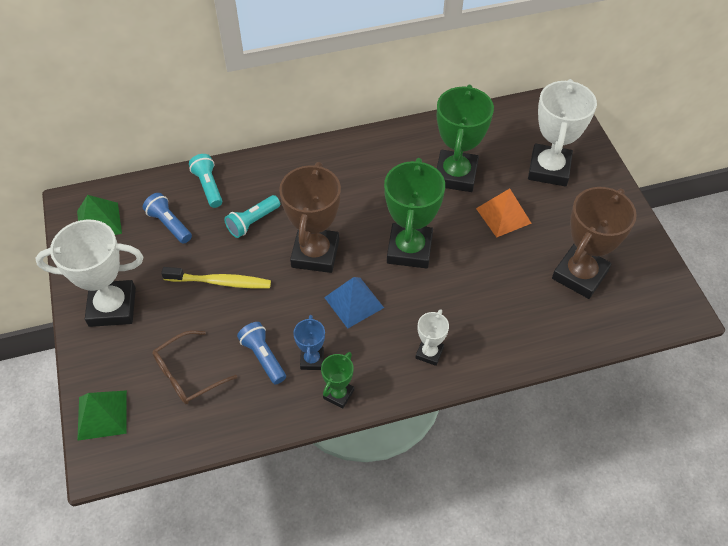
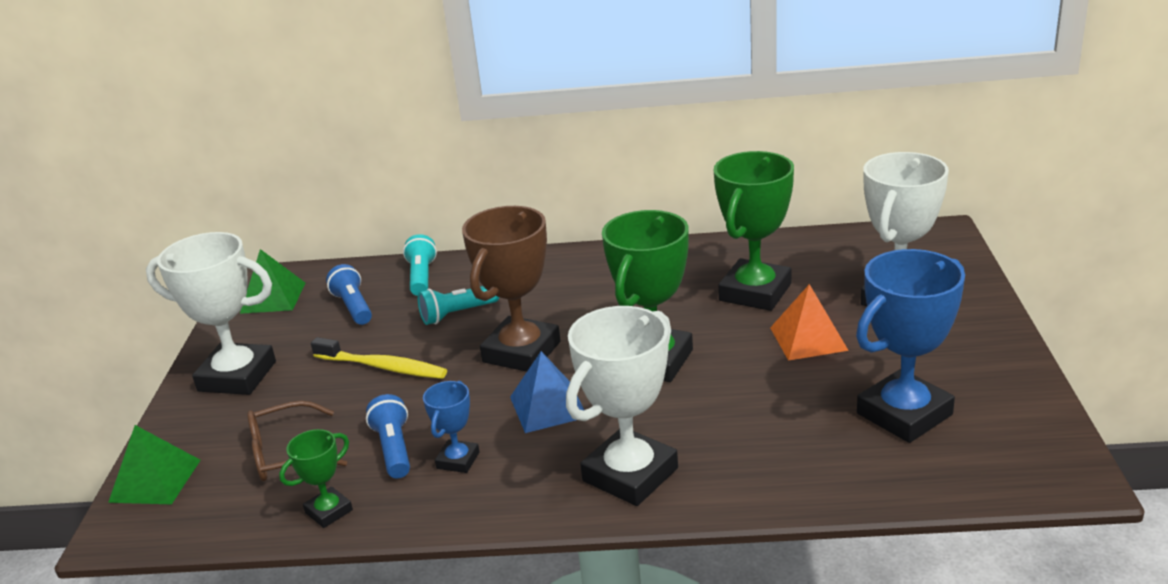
camera: 20 degrees right, 25 degrees down
green trophy [321,352,354,408] -> green trophy moved to [279,429,353,528]
white trophy [416,309,449,366] -> white trophy [566,306,678,506], size x2.00
brown trophy [552,187,637,299] -> blue trophy [856,249,965,443]

